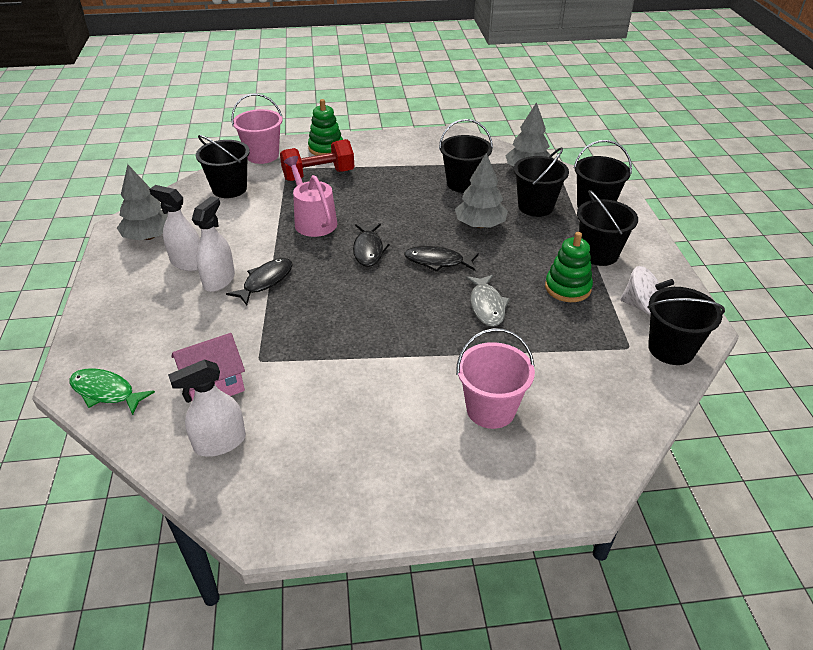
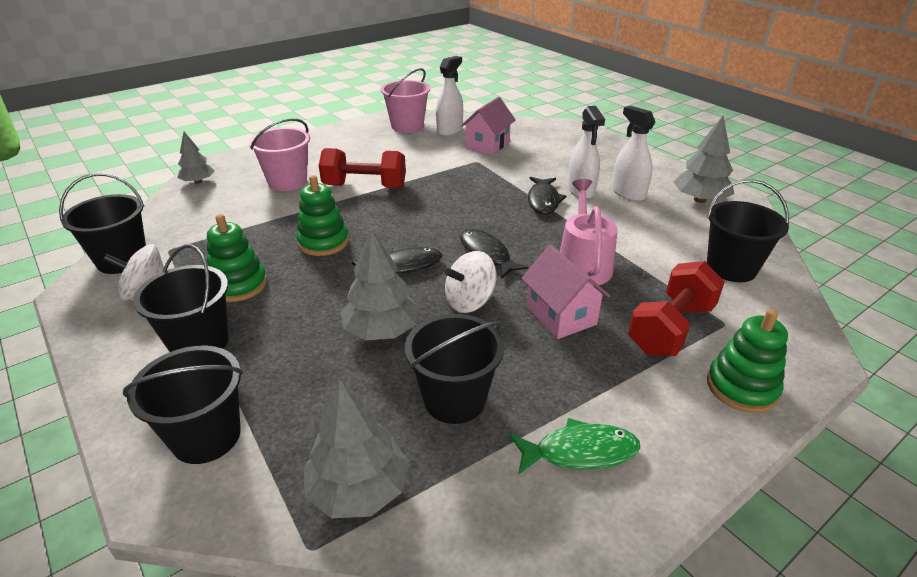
camera: 150 degrees right, 5 degrees down
green fish [69,368,155,415] -> green fish moved to [510,418,640,475]
white spray bottle [149,185,200,271] -> white spray bottle turned 120 degrees counterclockwise [612,106,655,201]
pink bucket [231,94,283,164] -> pink bucket moved to [381,68,430,133]
pink watering can [284,156,337,237] -> pink watering can turned 120 degrees counterclockwise [560,179,618,286]
grey fish [466,275,510,327] -> green stacking toy [296,175,349,256]
black bucket [514,147,569,217] -> none
none -> grey tree [177,132,215,184]
none -> red dumbbell [319,148,406,188]
none -> white spinning top [445,251,497,313]
none -> pink house [521,245,610,339]

